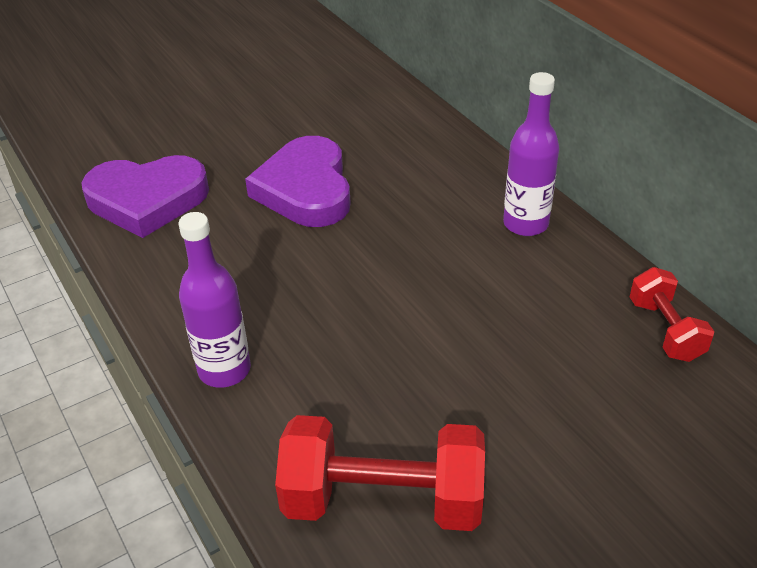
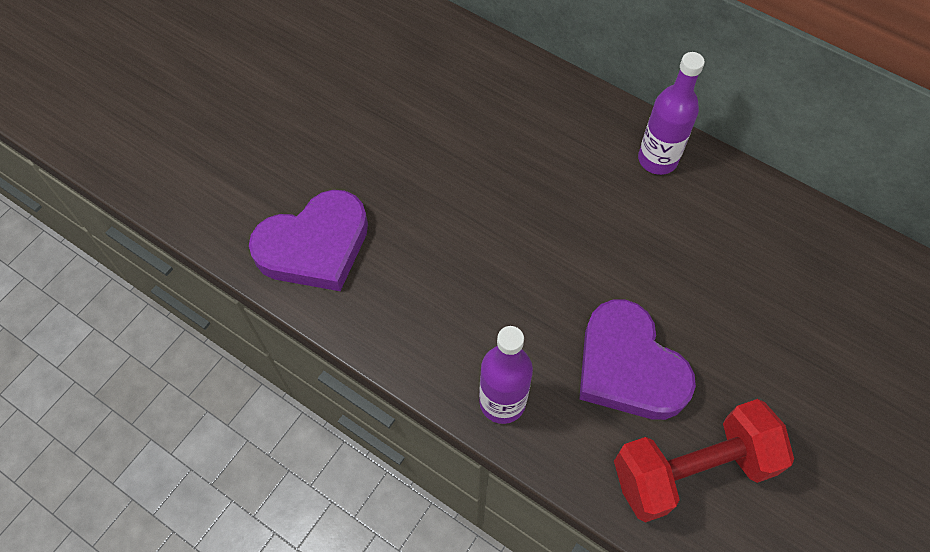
camera: 25 degrees left, 20 degrees up
purple heart [245,136,351,227] -> purple heart moved to [579,300,696,420]
red dumbbell [630,267,715,362] -> none

